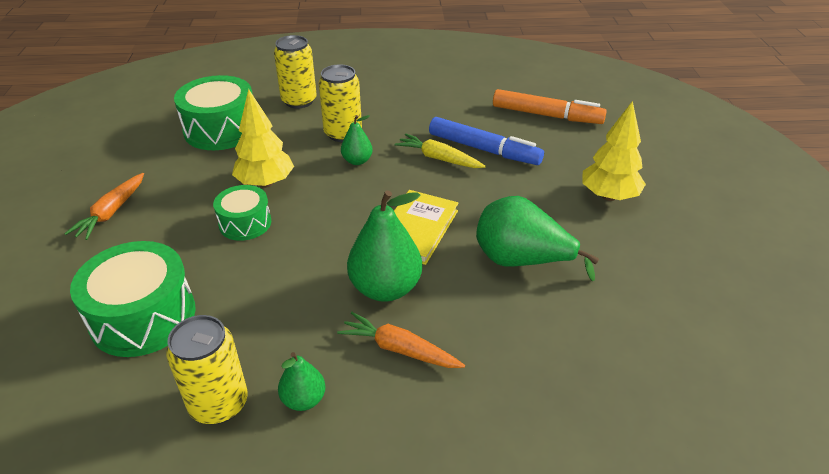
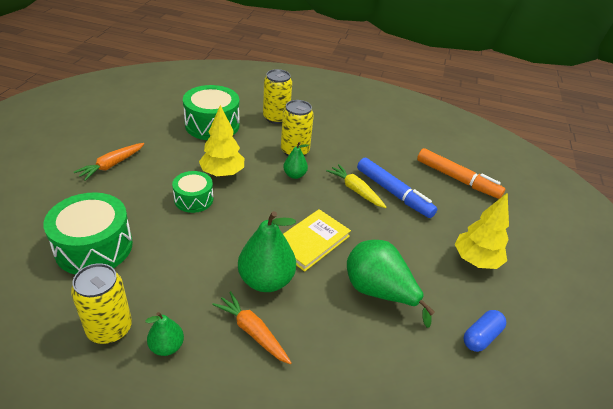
camera: 15 degrees right, 0 degrees up
none -> blue capsule [463,310,506,352]

